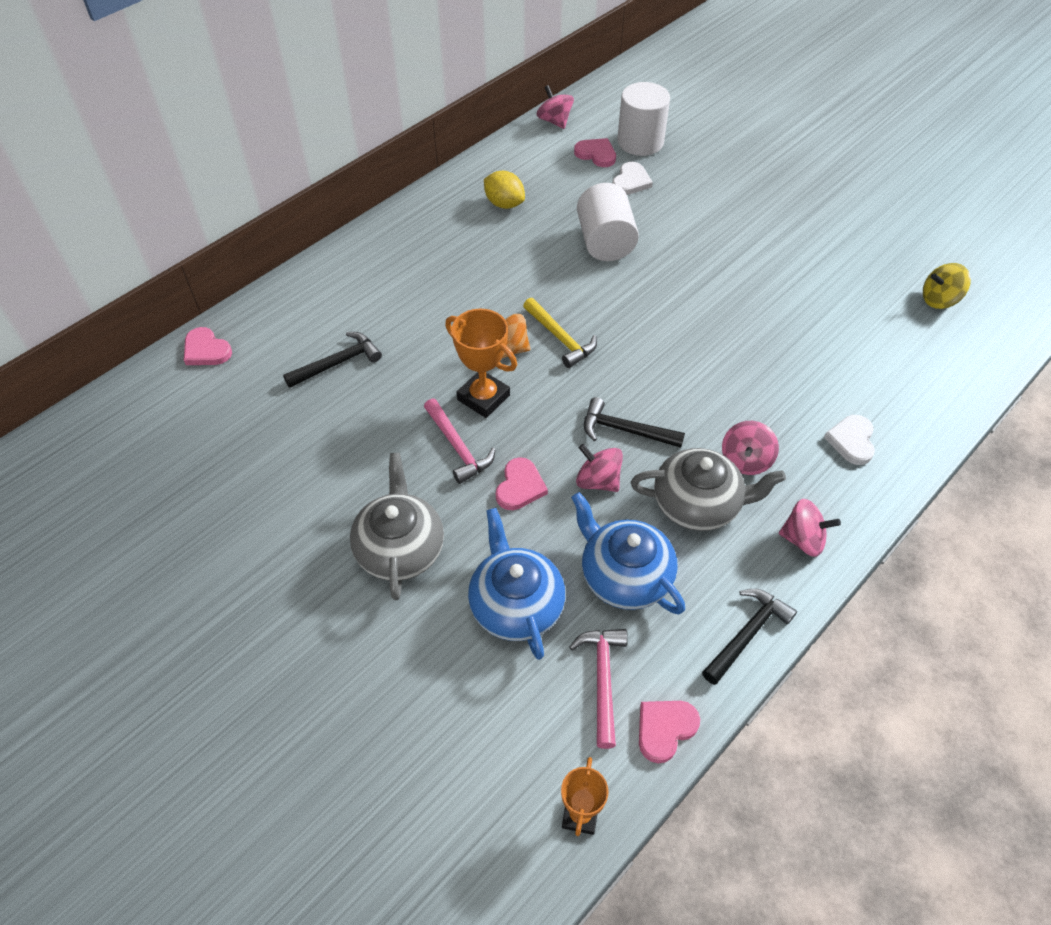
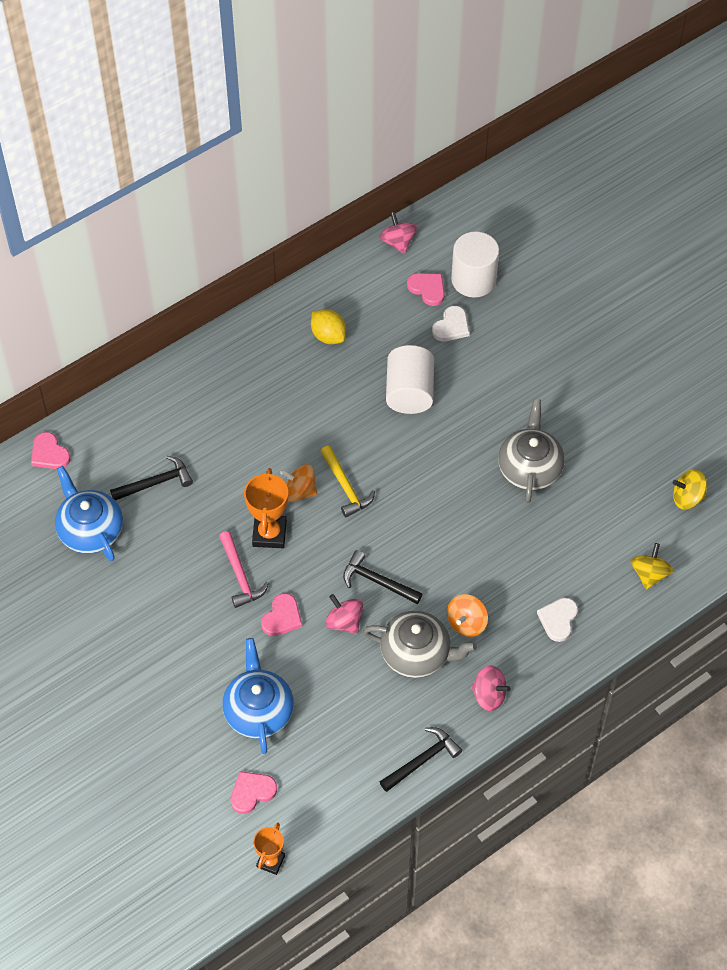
camera: 10 degrees right, 5 degrees up
grey teapot [350,453,444,600] -> grey teapot moved to [498,399,565,503]
orange trophy [445,309,517,418] -> orange trophy turned 45 degrees clockwise [244,468,288,548]
pink hammer [570,629,627,749] -> none
blue teapot [571,492,685,614] -> blue teapot moved to [55,466,123,561]
pink heart [639,701,700,763] -> pink heart moved to [230,771,277,814]
pink spinning top [722,421,779,475] -> orange spinning top [447,594,488,637]
none -> yellow spinning top [631,543,674,590]

